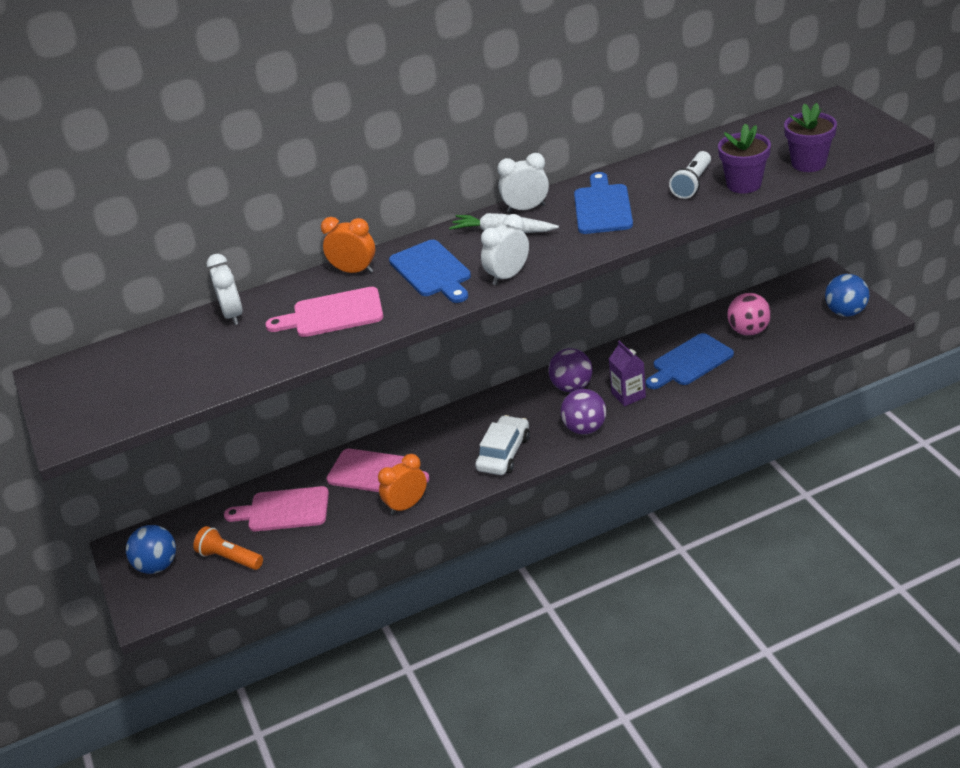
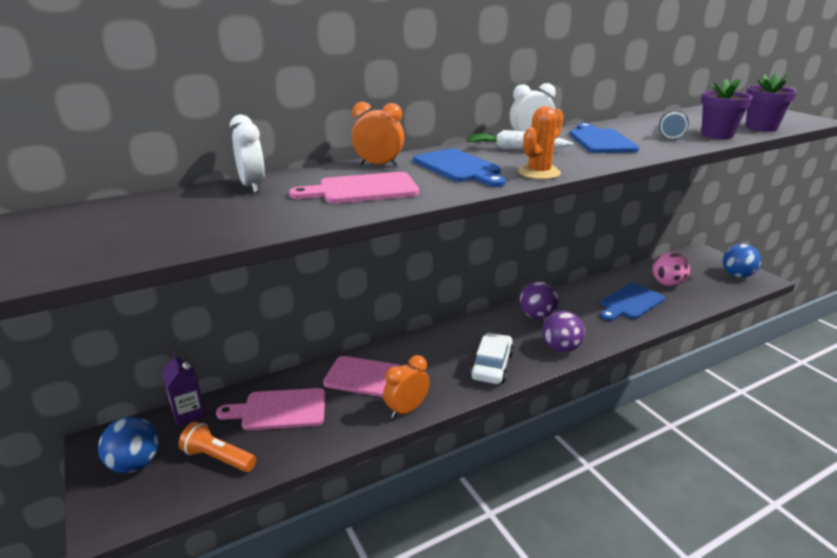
camera: 10 degrees left, 10 degrees down
white clock [481,214,529,285] -> orange cactus [518,106,564,180]
purple carton [609,340,646,406] -> purple carton moved to [162,352,206,426]

